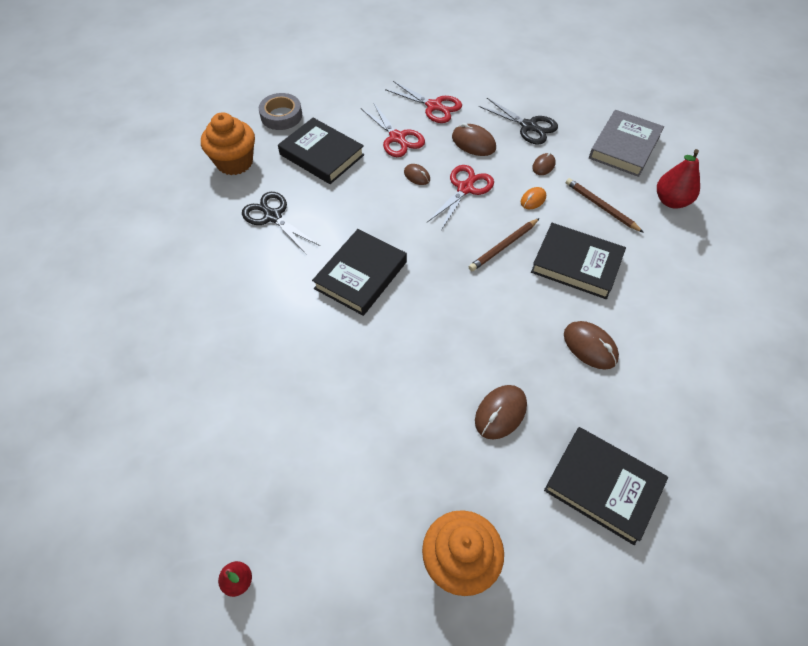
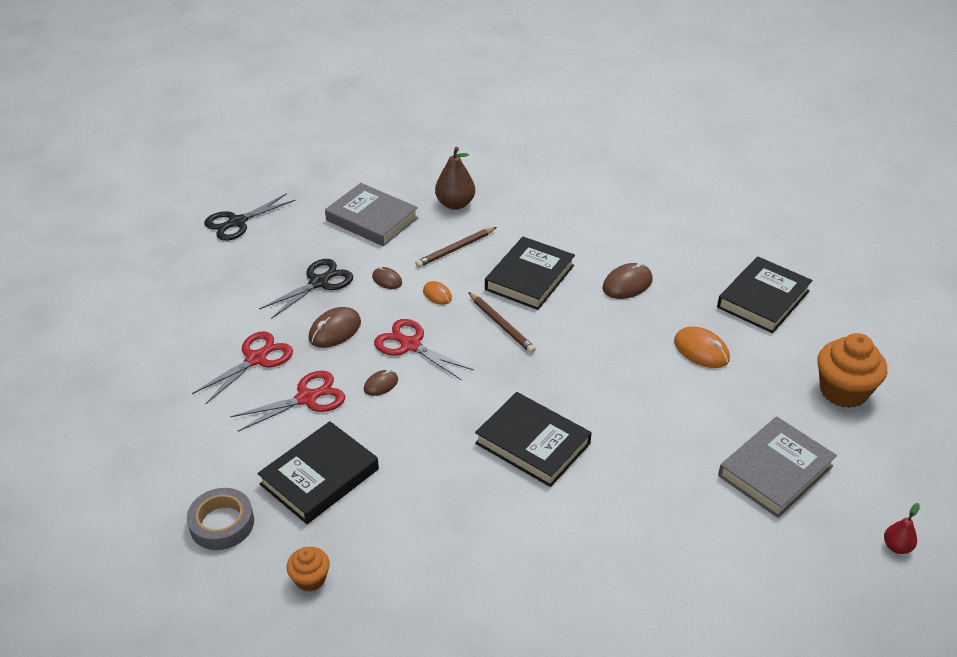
camera: 85 degrees left, 15 degrees down
orange cupcake [201,112,255,175] -> orange cupcake [287,547,330,592], size x0.54
black scissors [242,192,320,255] -> black scissors moved to [204,193,296,241]
brown mouse [475,385,527,440] -> orange mouse [674,327,730,368]
red pear [657,149,700,209] -> brown pear [435,147,475,210]
none -> grey book [718,417,837,518]

